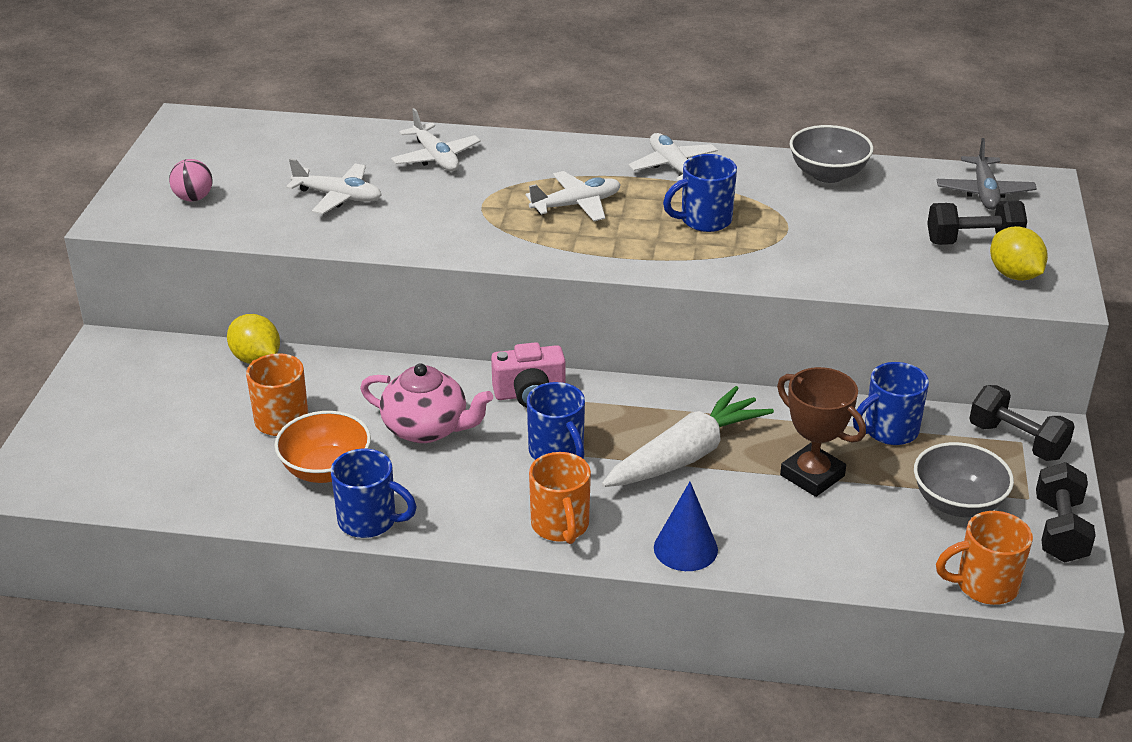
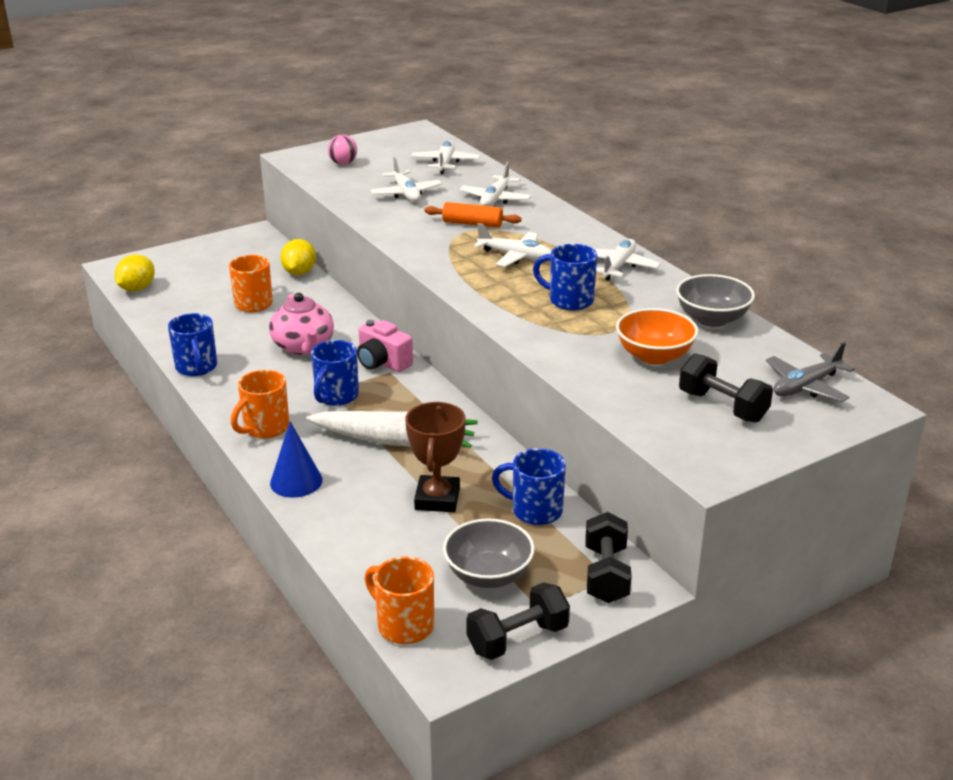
camera: 50 degrees right, 5 degrees down
orange bowl [274,411,371,483] -> orange bowl moved to [616,308,698,364]
yellow lemon [990,226,1048,281] -> yellow lemon moved to [115,255,155,291]
none -> white plane [411,140,480,174]
none -> orange rolling pin [424,202,522,228]

